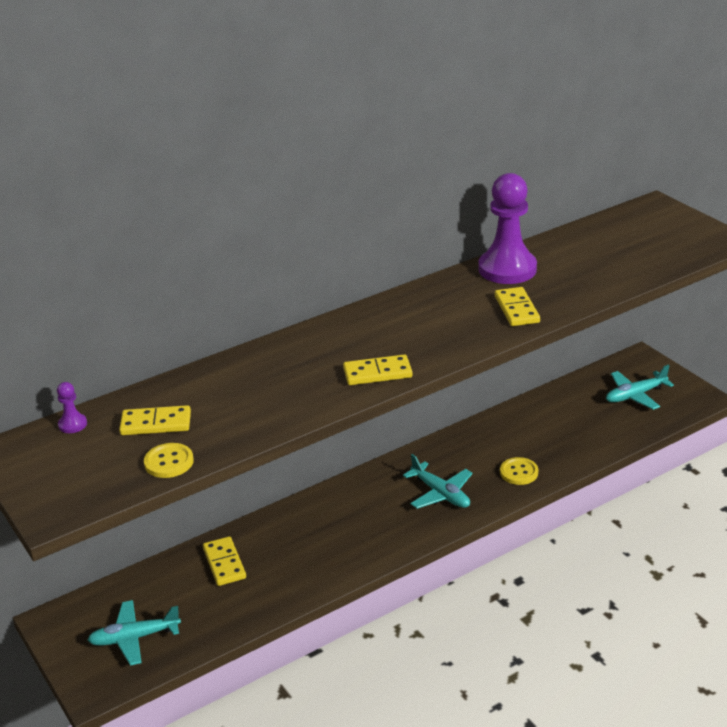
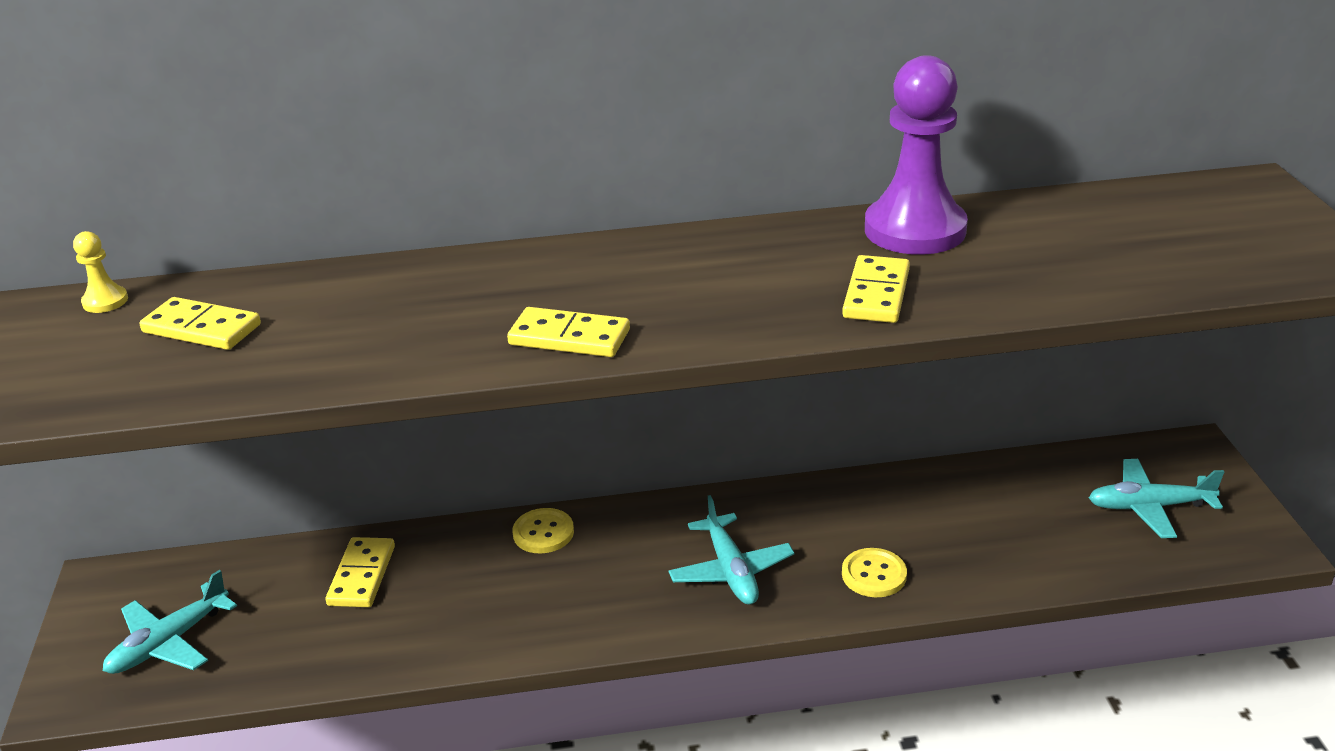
camera: 25 degrees right, 0 degrees up
purple pawn [57,382,87,433] -> yellow pawn [73,231,128,313]
turquoise plane [87,600,181,666] -> turquoise plane turned 60 degrees counterclockwise [103,570,237,674]
yellow button [144,443,194,478] -> yellow button moved to [513,508,574,554]

